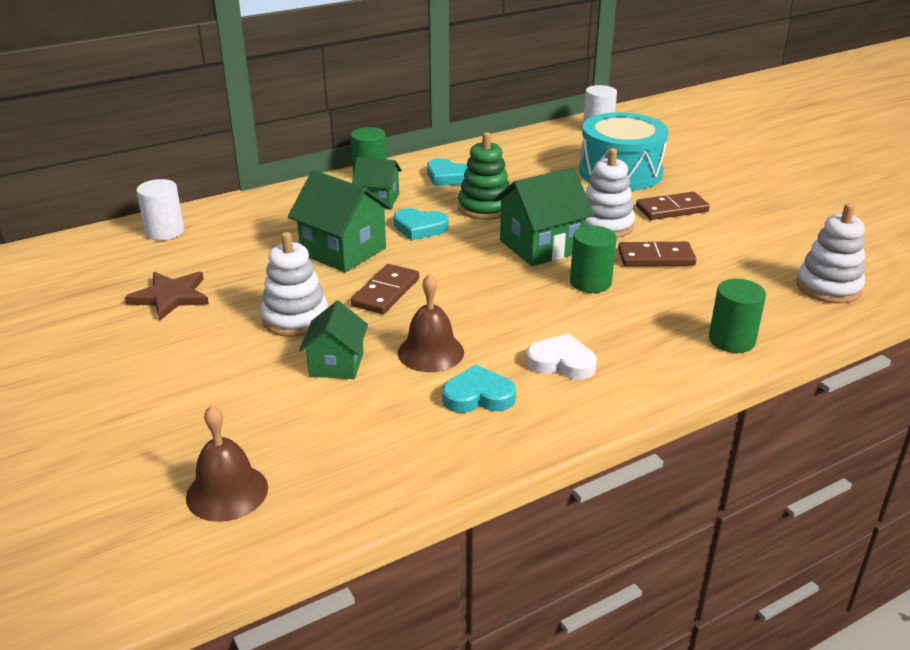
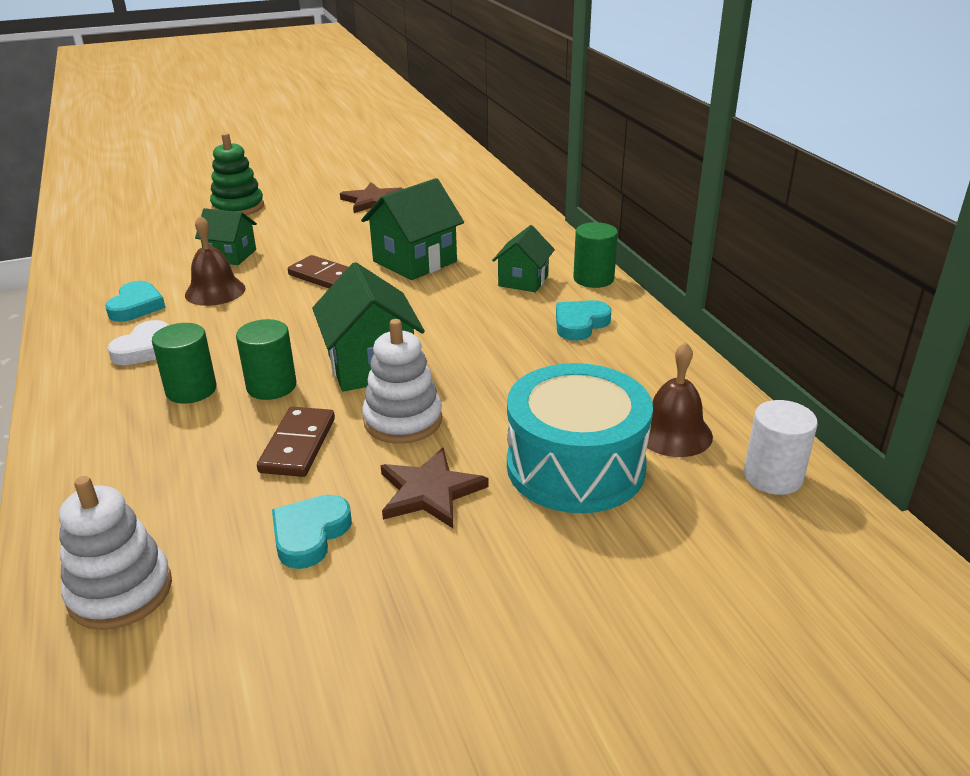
camera: 100 degrees right, 0 degrees up
white cylinder [136,179,184,240] -> none
brown bell [186,405,268,522] -> brown bell moved to [647,342,713,457]
white stacking toy [261,232,328,337] -> none
turquoise heart [394,208,448,240] -> turquoise heart moved to [272,495,352,569]
green stacking toy [458,132,510,220] -> green stacking toy moved to [210,133,264,215]
brown domino [636,192,710,220] -> brown star [381,448,489,528]
green cylinder [709,279,766,353] -> green cylinder moved to [152,323,216,404]

